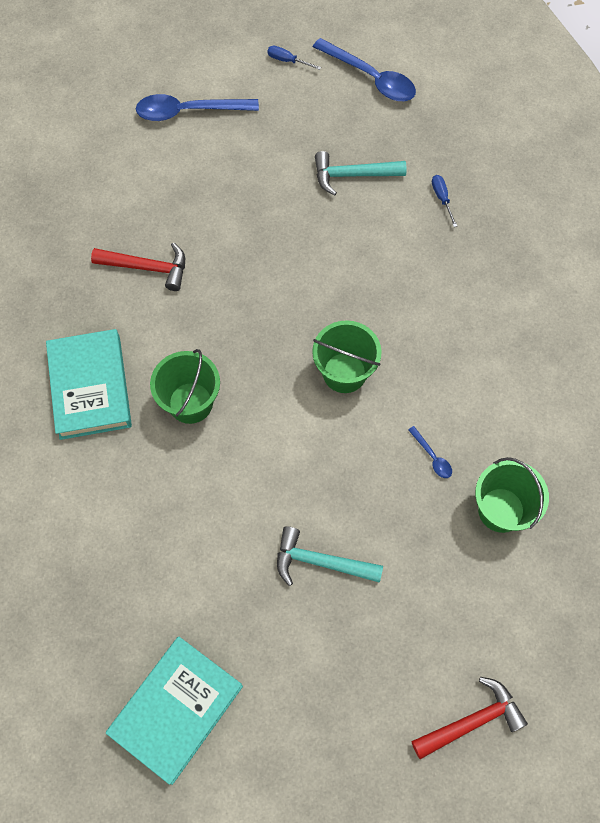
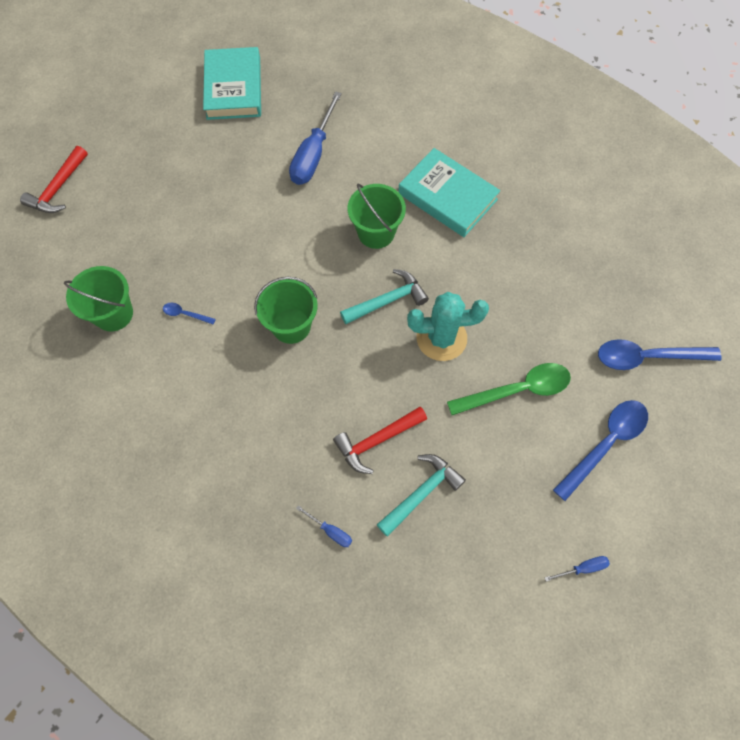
camera: 140 degrees right, 0 degrees up
red hammer [91,242,185,291] -> red hammer moved to [333,407,427,474]
turquoise hammer [277,526,383,586] -> turquoise hammer moved to [340,269,429,324]
blue spoon [313,38,416,101] -> blue spoon moved to [598,339,722,370]
none -> blue screwdriver [289,91,342,185]
none -> turquoise cactus [407,292,489,361]
none -> green spoon [447,363,571,415]

